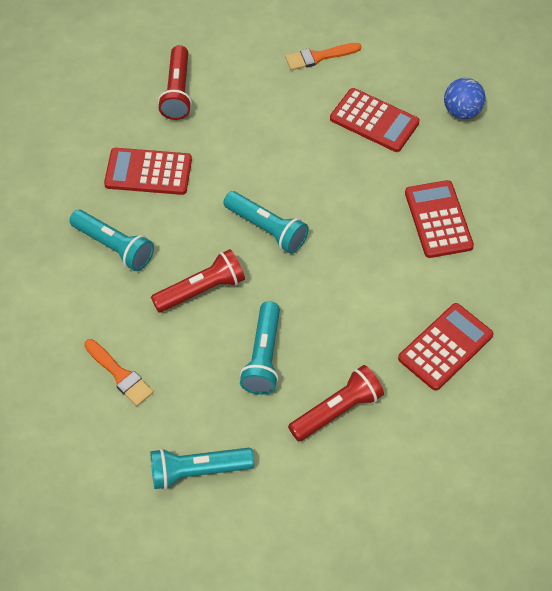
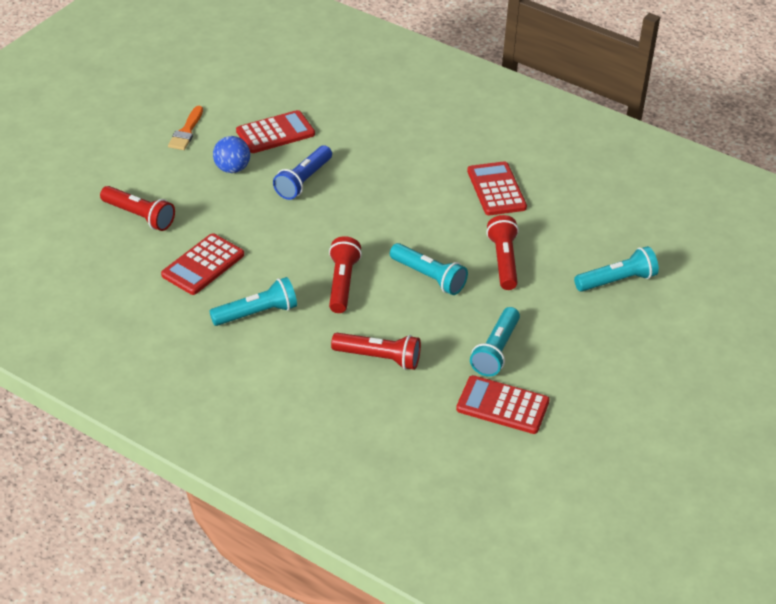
camera: 60 degrees left, 15 degrees down
orange brush [84,339,154,406] -> red flashlight [331,333,421,370]
turquoise flashlight [223,191,309,254] -> turquoise flashlight moved to [574,246,659,292]
red calculator [405,180,474,258] -> red calculator moved to [456,375,550,434]
blue ball [444,78,486,119] -> blue ball moved to [213,136,250,173]
none -> blue flashlight [273,145,332,200]

